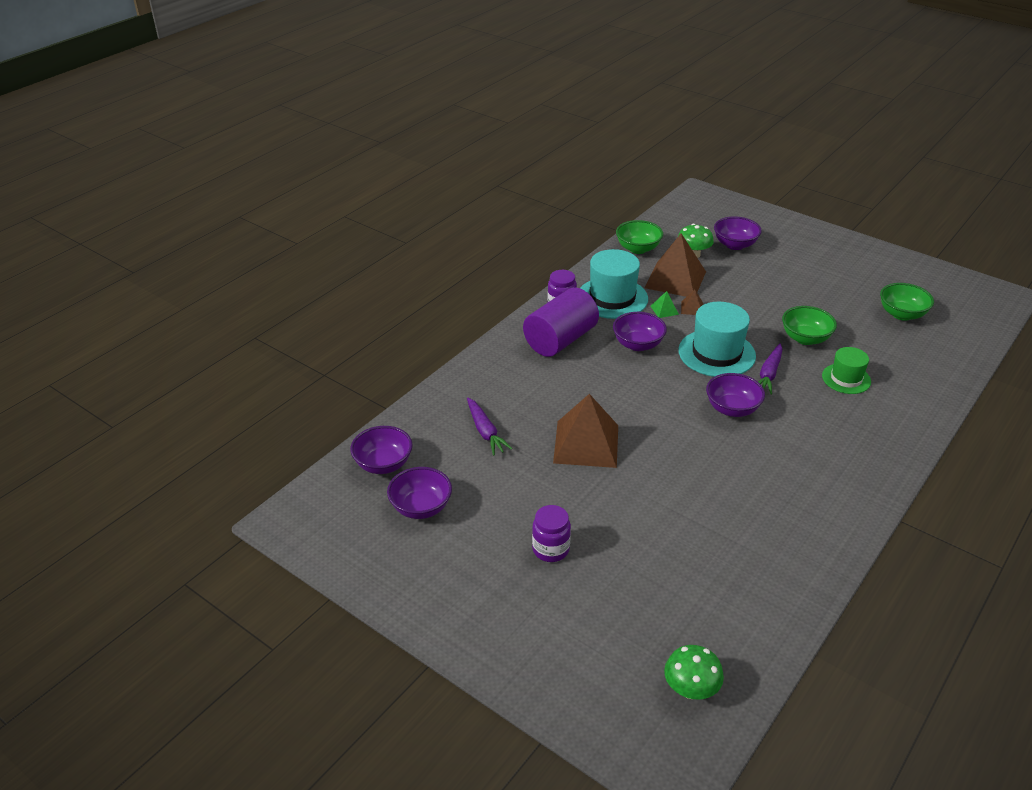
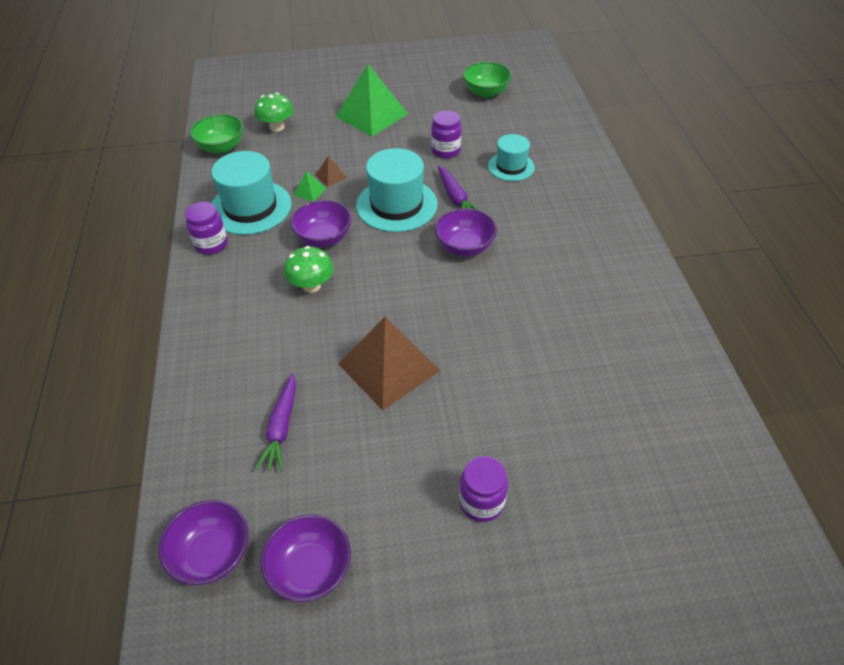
camera: 45 degrees left, 10 degrees up
purple carrot [467,398,513,455] -> purple carrot turned 75 degrees clockwise [255,373,296,472]
purple cylinder [523,287,599,357] -> none
brown pyramid [645,233,706,297] -> none
green mushroom [664,645,724,699] -> green mushroom moved to [284,246,333,293]
purple bowl [714,216,762,250] -> none
green bowl [782,306,837,345] -> purple jar [431,110,462,159]
green hat [822,347,871,394] -> turquoise hat [488,134,535,181]
none -> green pyramid [335,64,408,137]

